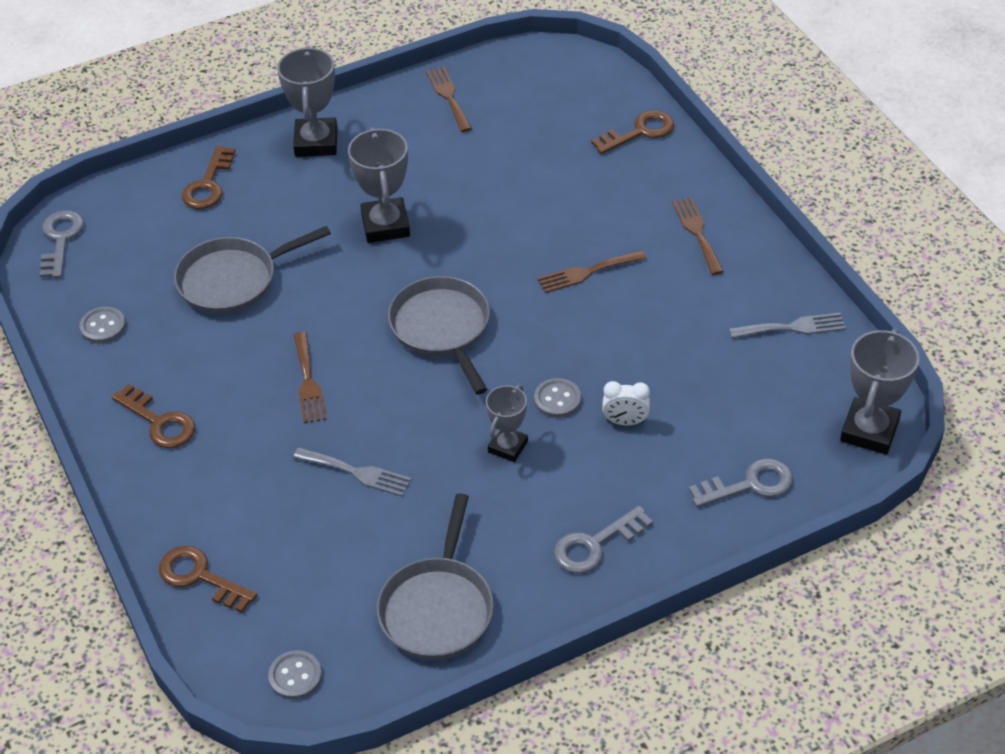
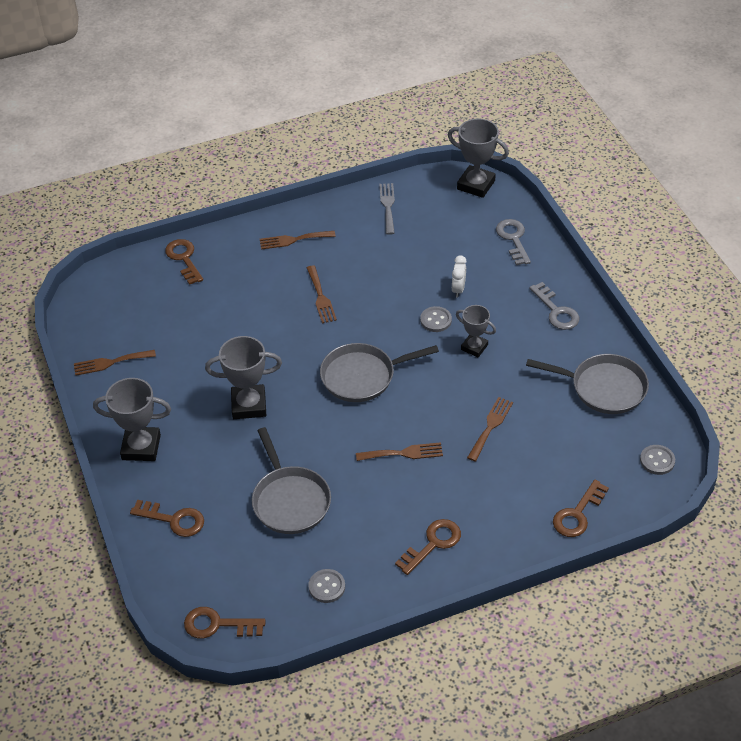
camera: 85 degrees left, 0 degrees up
grey key [40,210,84,278] -> brown key [184,607,266,639]
grey fork [293,448,412,497] -> brown fork [467,397,513,461]

